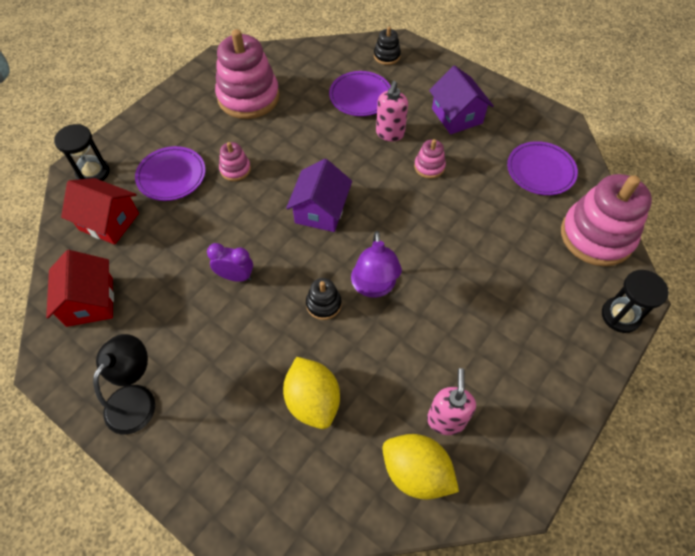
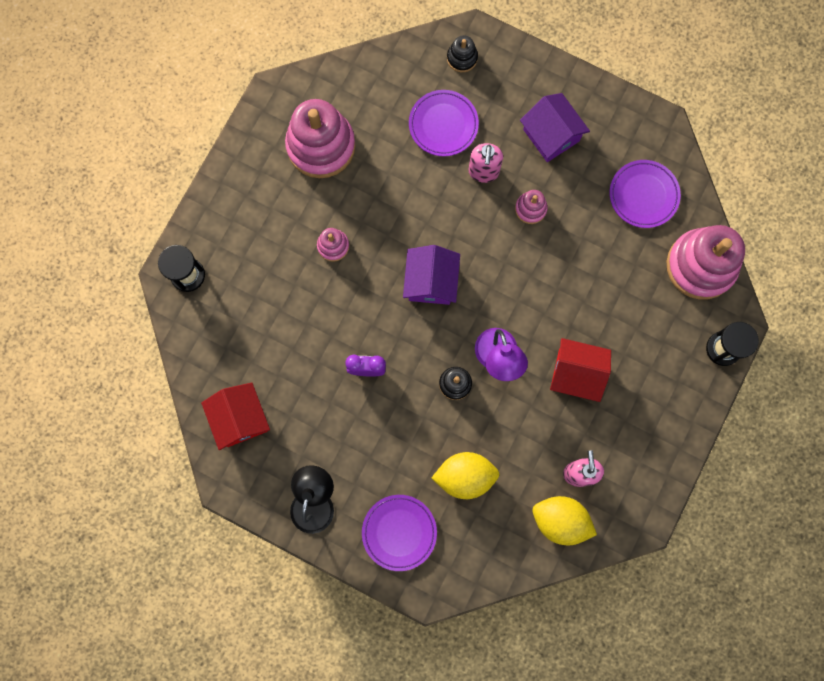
camera: 10 degrees left, 20 degrees up
red house [61,178,139,245] -> red house moved to [550,338,611,402]
purple plate [135,146,206,201] -> purple plate moved to [362,495,437,571]
yellow lemon [283,357,340,429] -> yellow lemon turned 60 degrees counterclockwise [432,452,500,499]

